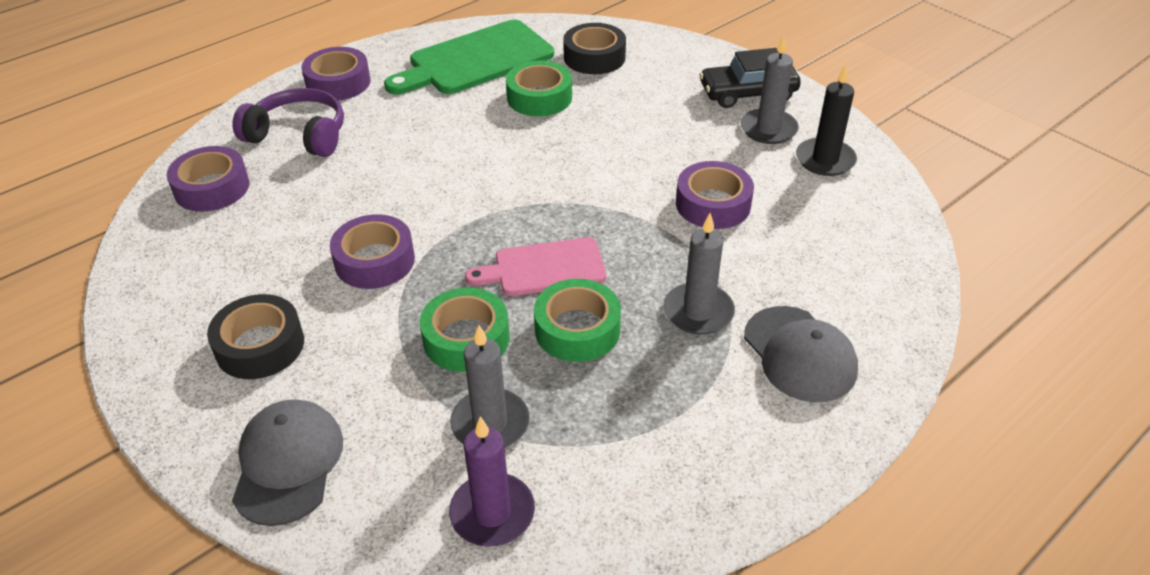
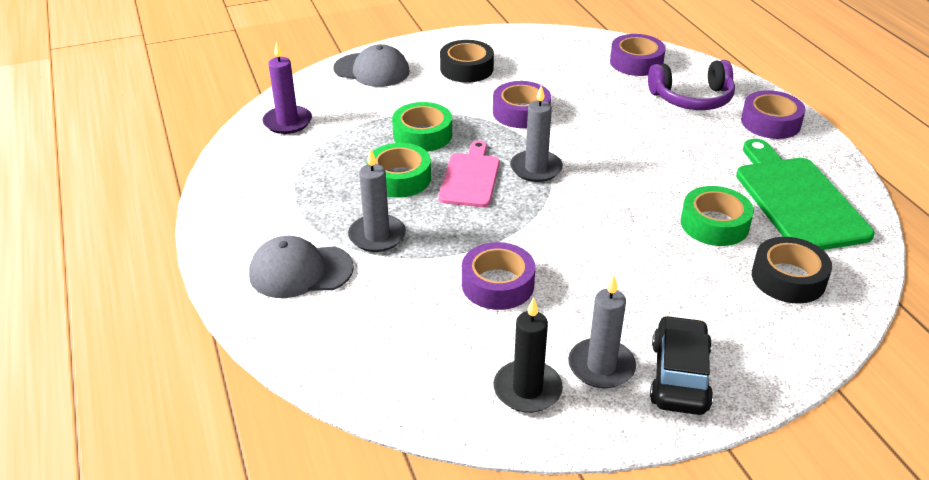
camera: 110 degrees right, 5 degrees down
purple headphones [232,88,344,157] -> purple headphones turned 45 degrees clockwise [648,60,735,110]
grey candle [450,325,529,448] -> grey candle moved to [510,85,563,182]

